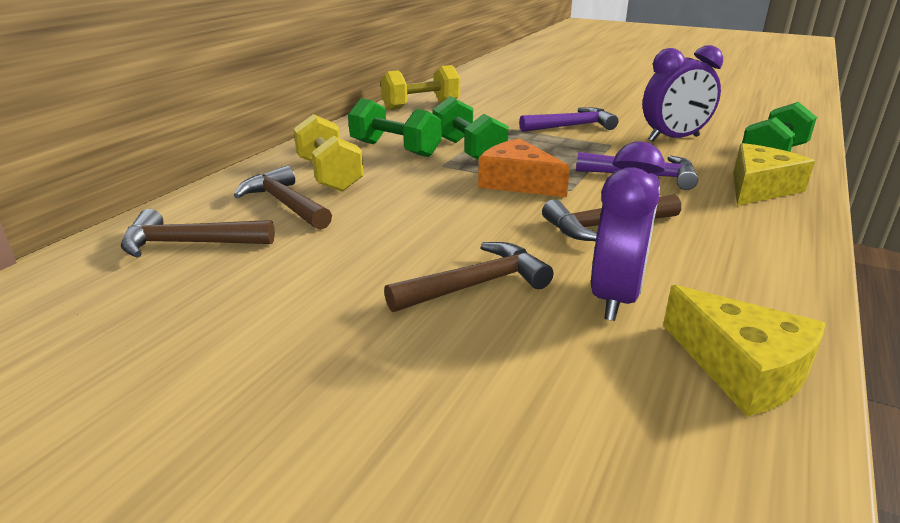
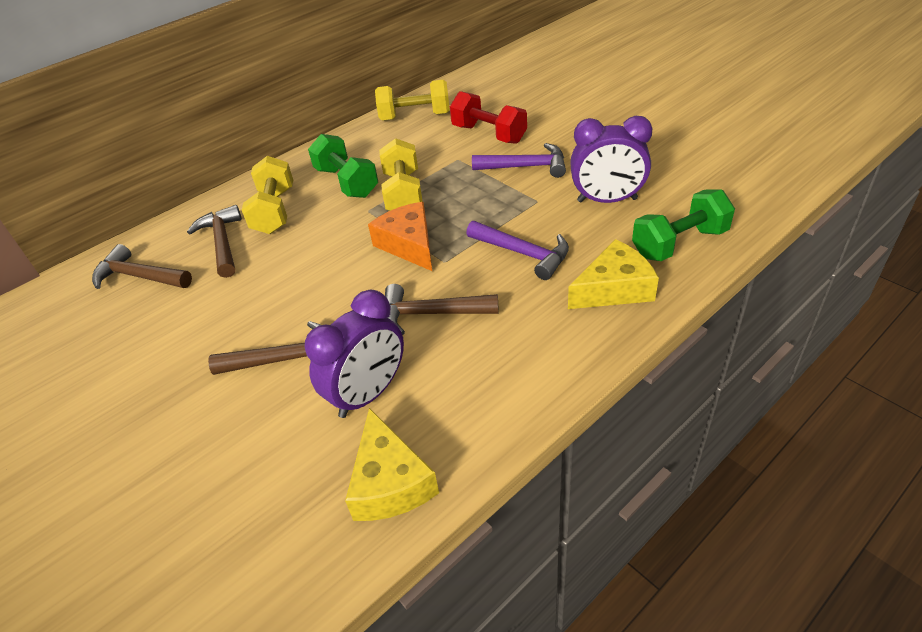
camera: 25 degrees right, 15 degrees up
green dumbbell [433,96,509,160] -> yellow dumbbell [379,138,423,211]
none -> red dumbbell [450,91,527,144]

